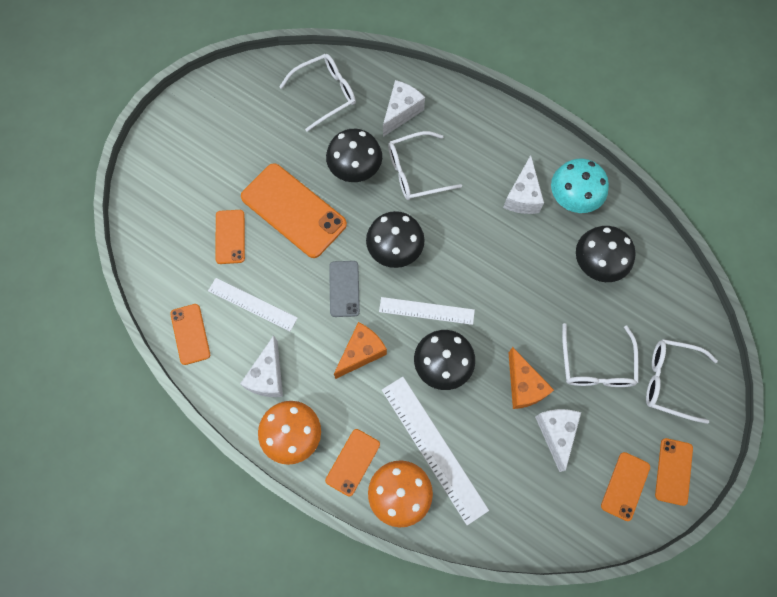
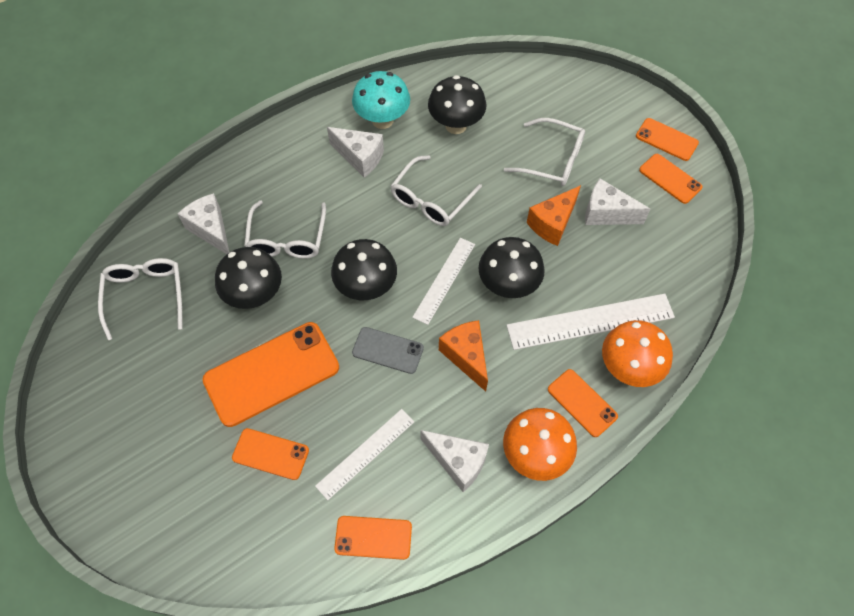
camera: 70 degrees left, 10 degrees down
orange cheese [509,347,554,409] -> orange cheese turned 135 degrees clockwise [527,185,581,246]
white glasses [646,339,718,424] -> white glasses moved to [391,155,482,226]

